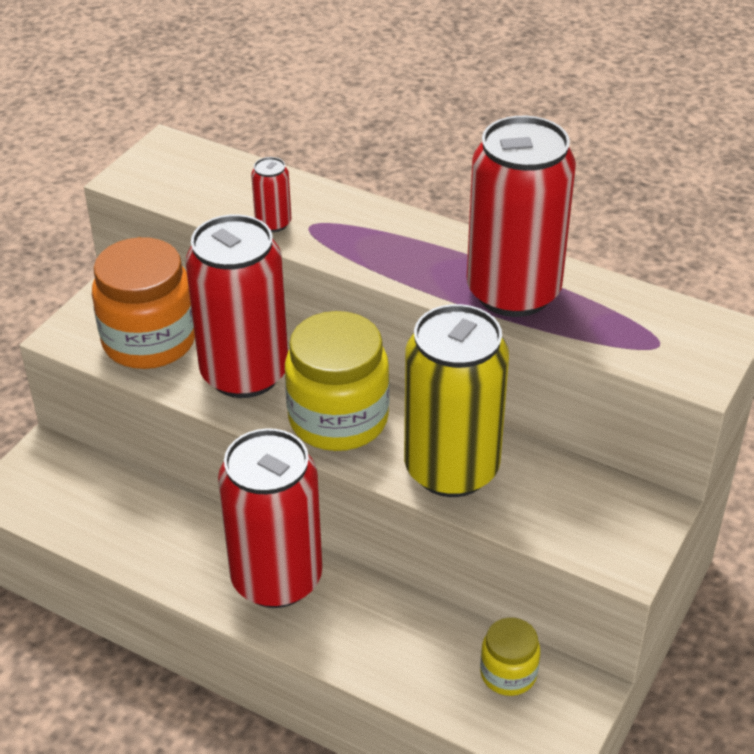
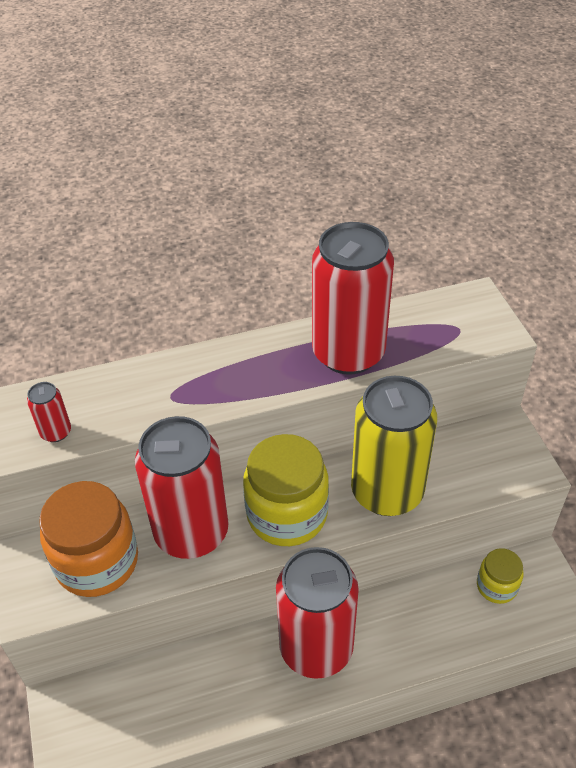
camera: 45 degrees left, 5 degrees up
red can [251,157,291,232] -> red can moved to [27,382,71,442]

